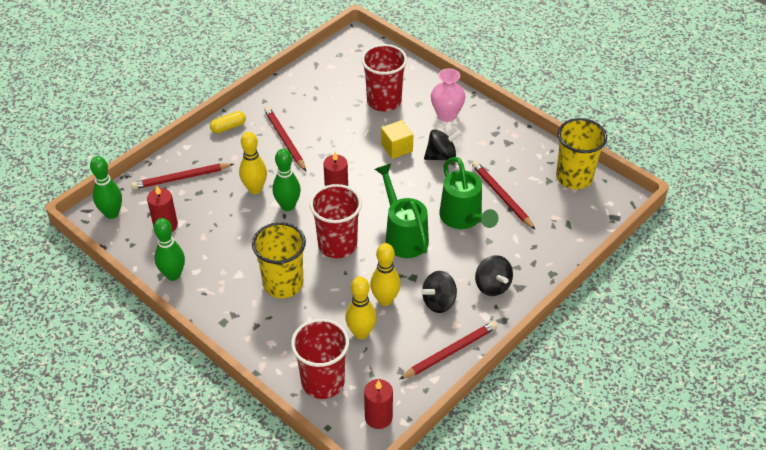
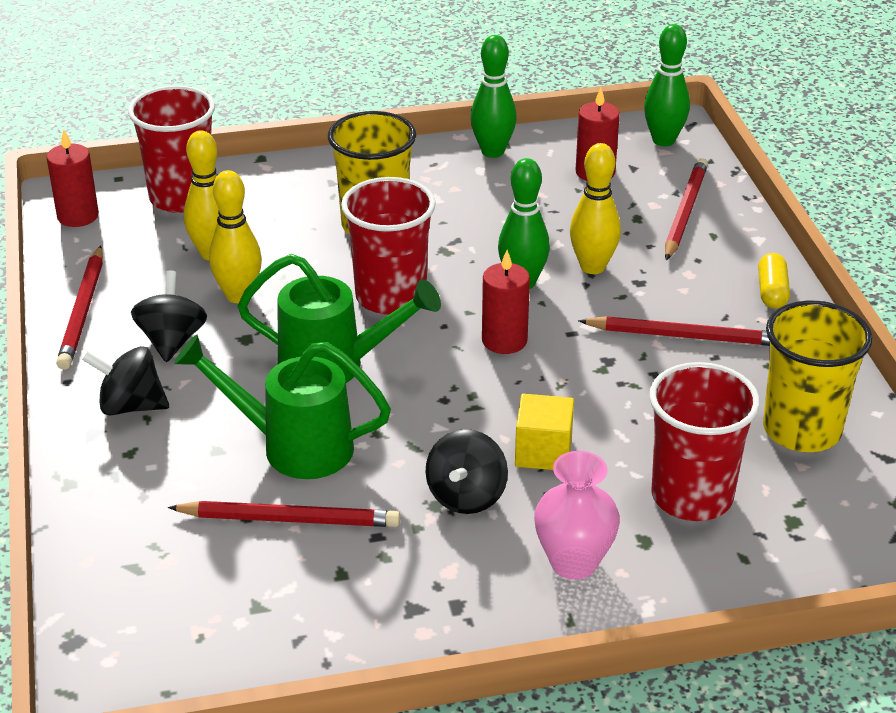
camera: 125 degrees right, 10 degrees down
yellow cup [556,118,607,189] -> yellow cup moved to [763,301,872,452]

